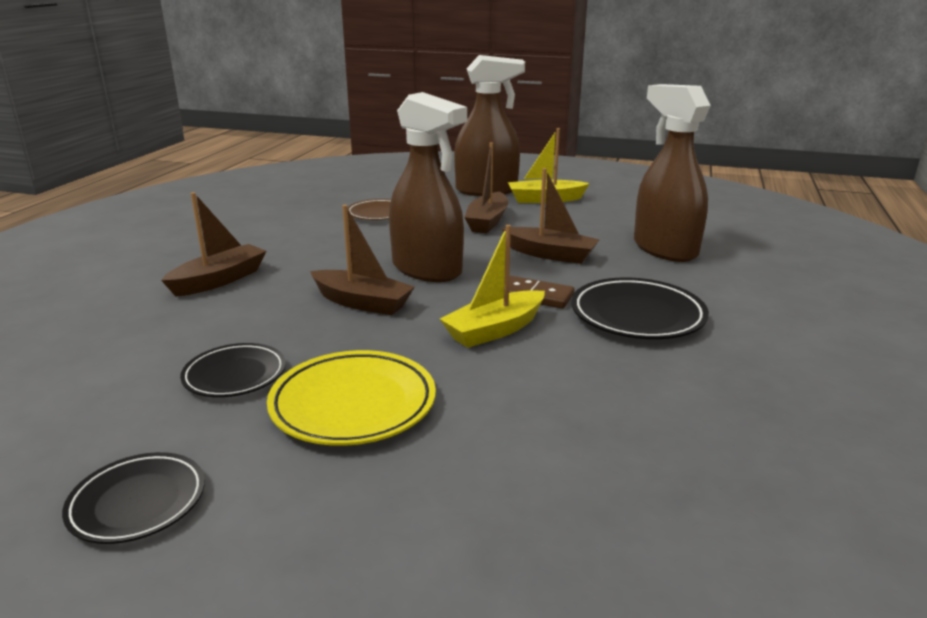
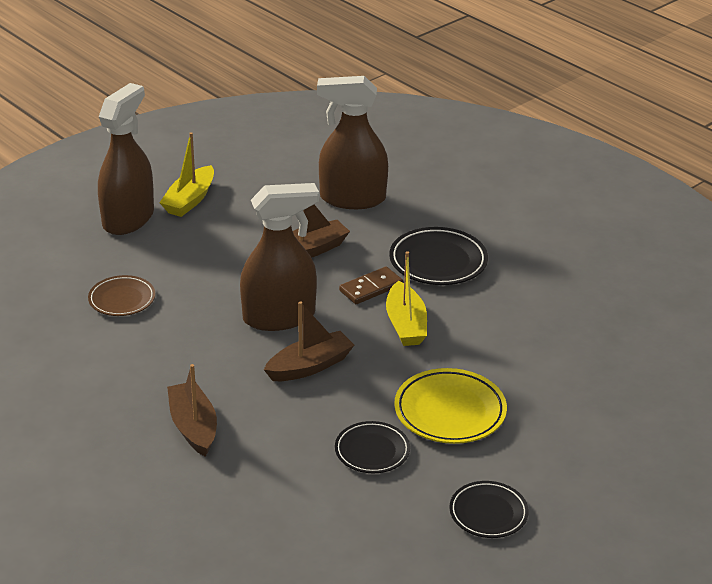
camera: 60 degrees left, 10 degrees up
brown boat [464,142,508,233] -> none

